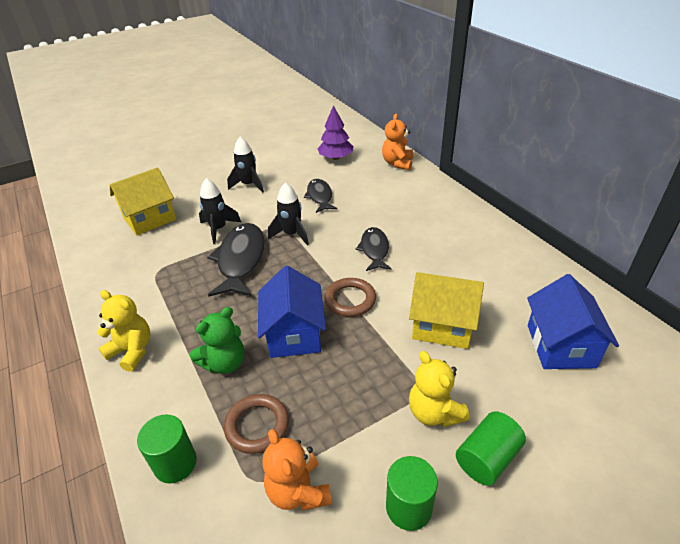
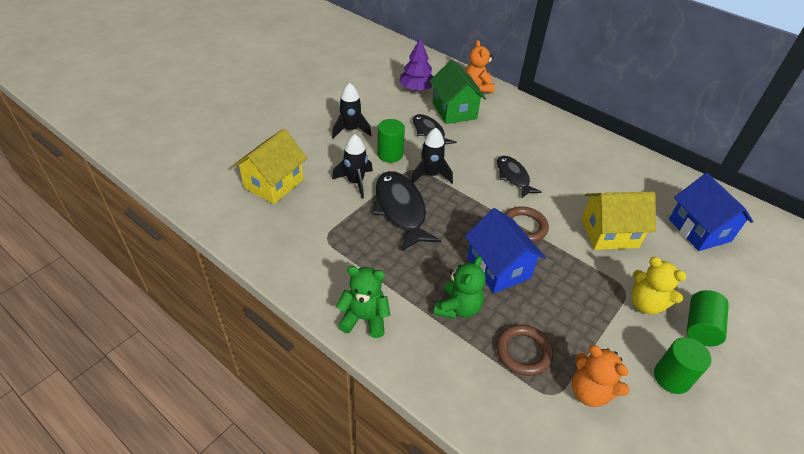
camera: 25 degrees left, 5 degrees up
yellow teddy bear [97,290,150,372] -> green teddy bear [336,266,390,338]
green cylinder [137,415,197,484] -> green cylinder moved to [377,119,405,163]
none -> green house [429,60,486,124]

